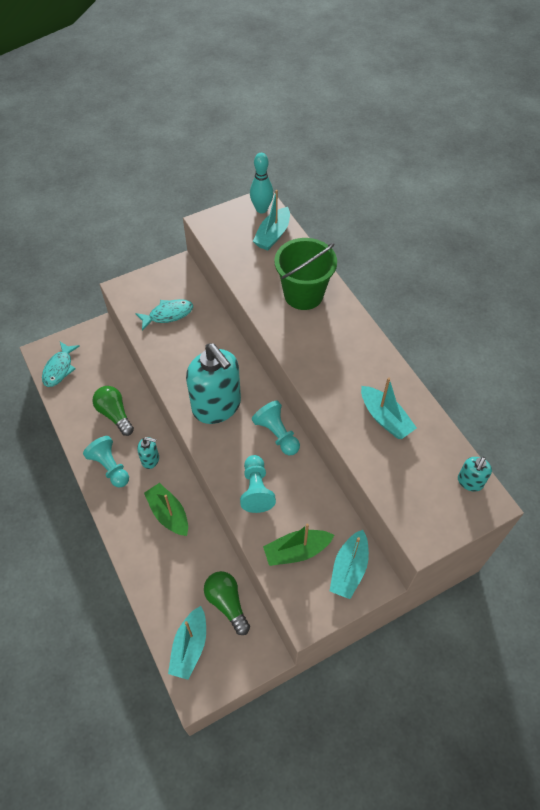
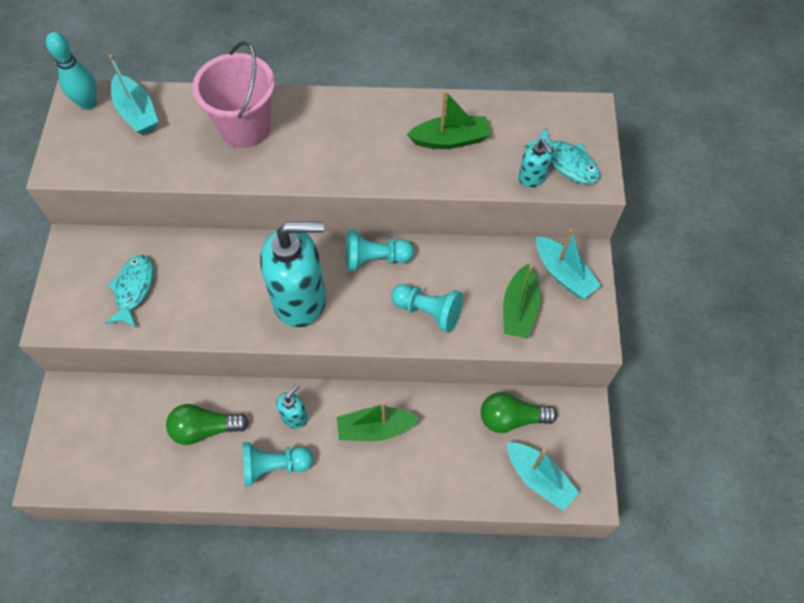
camera: 60 degrees left, 5 degrees up
turquoise fish [42,342,80,387] -> turquoise fish moved to [524,127,600,184]
green bucket [274,238,337,310] -> pink bucket [192,41,275,148]
turquoise boat [361,378,417,439] -> green boat [407,90,490,149]
turquoise soap dispenser [458,457,492,492] -> turquoise soap dispenser moved to [518,139,553,187]

